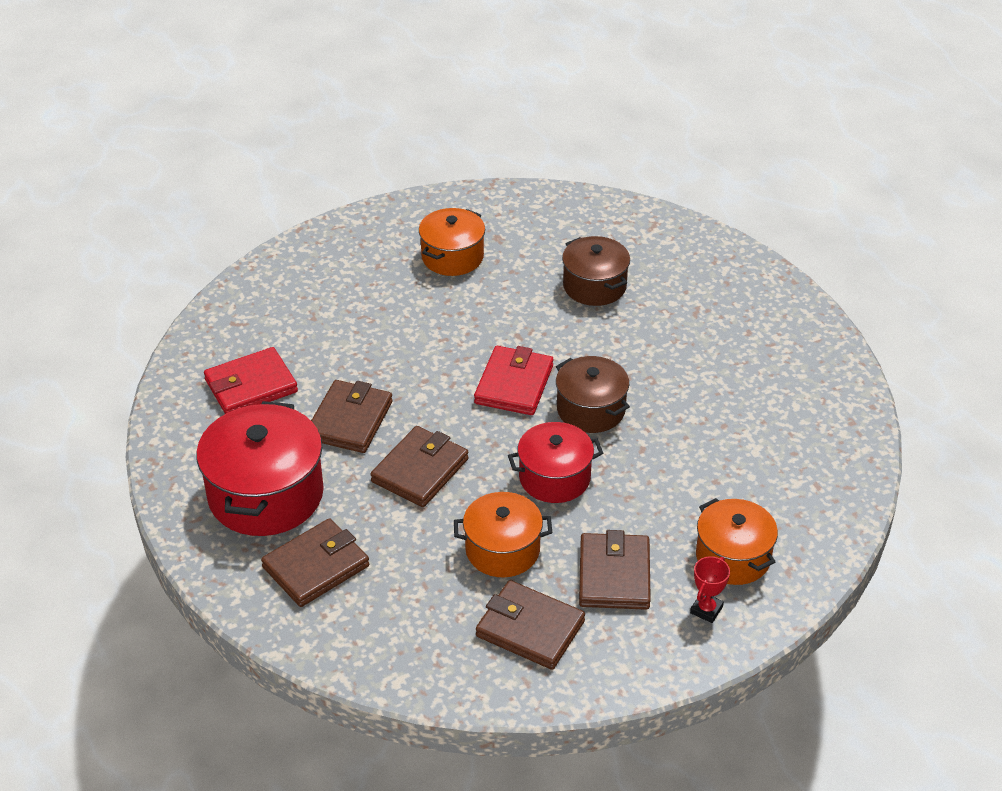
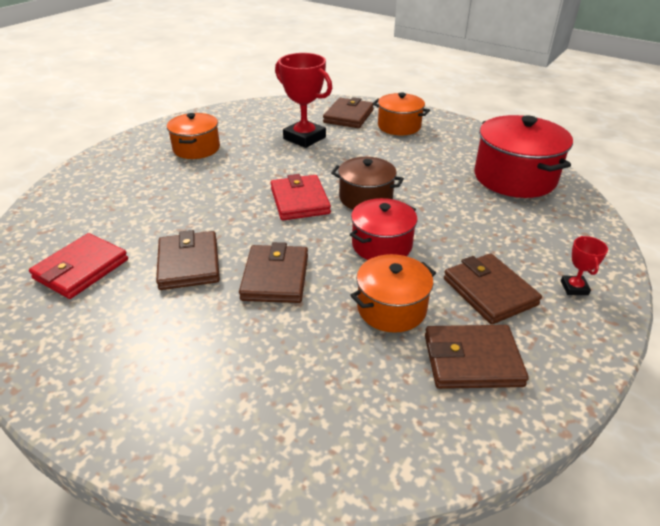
camera: 30 degrees left, 5 degrees down
red pot [196,401,324,536] -> red pot moved to [474,115,573,198]
brown wallet [261,518,369,607] -> brown wallet moved to [323,97,374,128]
brown pot [562,236,630,306] -> red trophy [275,53,332,148]
orange pot [696,498,778,585] -> orange pot moved to [373,92,430,135]

